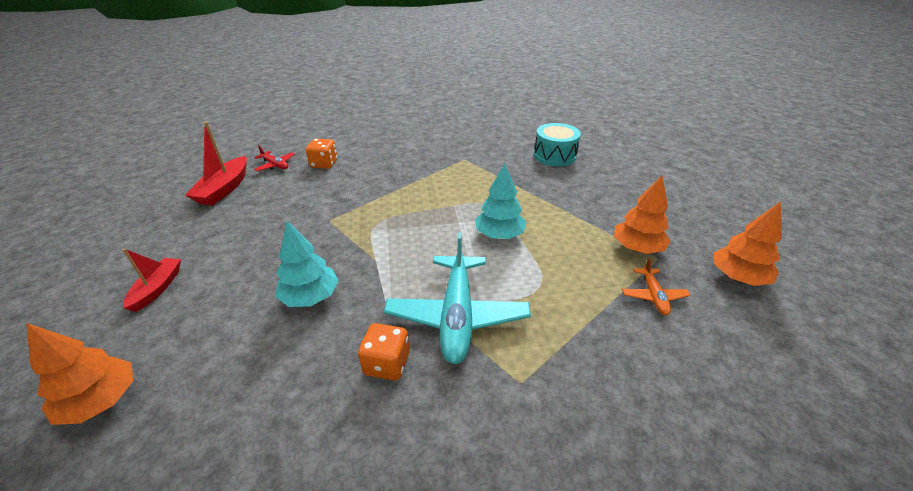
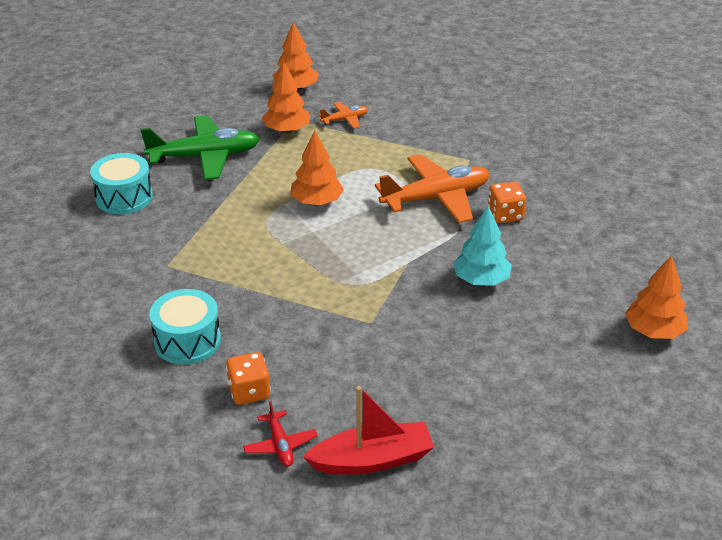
camera: 115 degrees left, 0 degrees up
red boat [122,248,181,312] -> none
red plane [254,145,295,171] -> red plane turned 150 degrees clockwise [243,401,317,467]
turquoise plane [384,232,531,364] -> orange plane [375,154,490,223]
turquoise tree [475,164,526,239] -> orange tree [290,130,344,205]
none -> green plane [141,115,260,180]
none -> turquoise drum [149,289,221,365]

